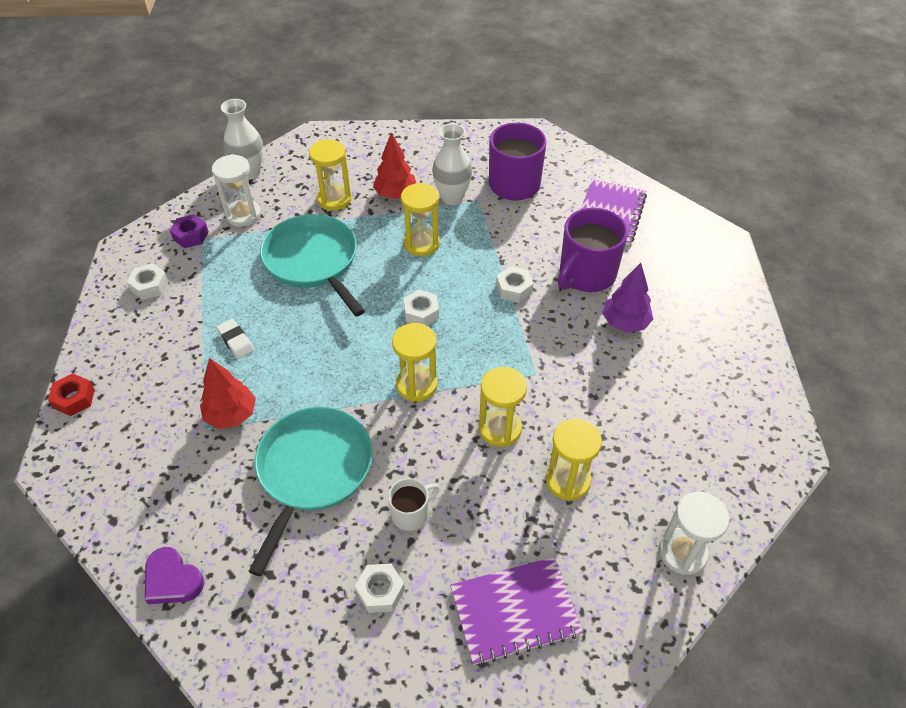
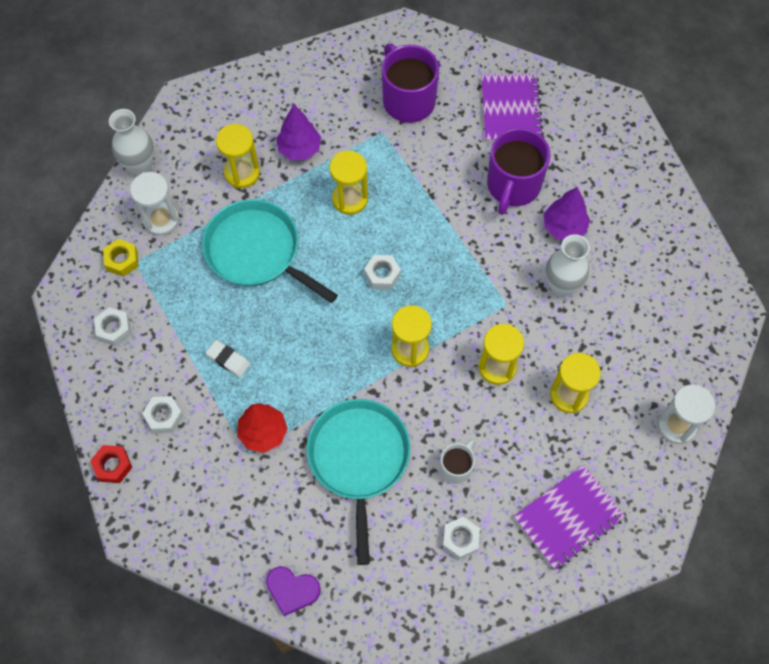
camera: 20 degrees left, 15 degrees up
purple nut [170,214,209,248] -> yellow nut [103,239,139,277]
red tree [373,132,416,199] -> purple tree [276,105,321,160]
white vase [432,123,472,205] -> white vase moved to [545,234,590,297]
white nut [496,267,533,303] -> white nut moved to [142,396,183,433]

